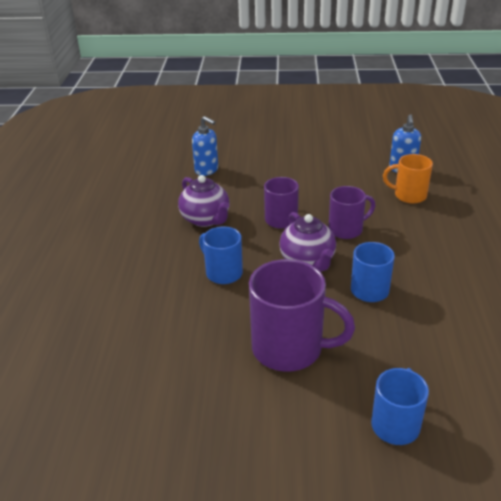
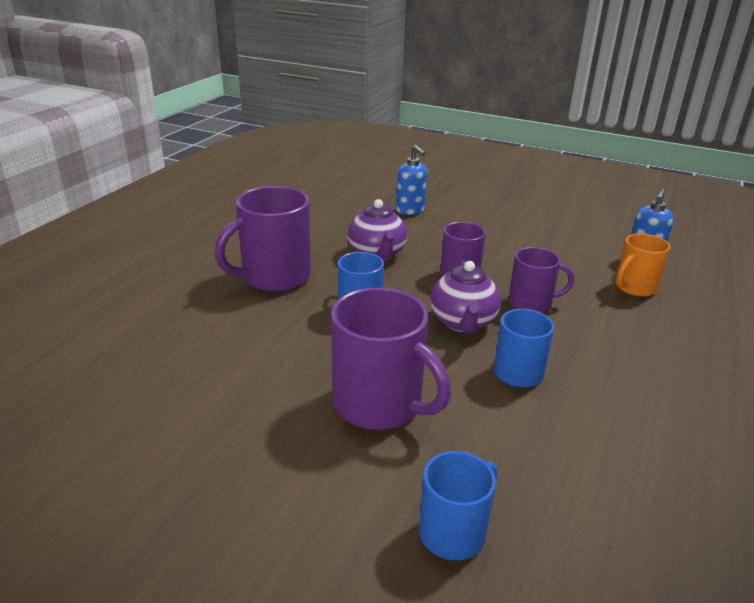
camera: 20 degrees right, 5 degrees down
orange mug [383,154,433,203] -> orange mug turned 75 degrees counterclockwise [615,233,670,297]
none -> purple mug [215,186,311,292]

